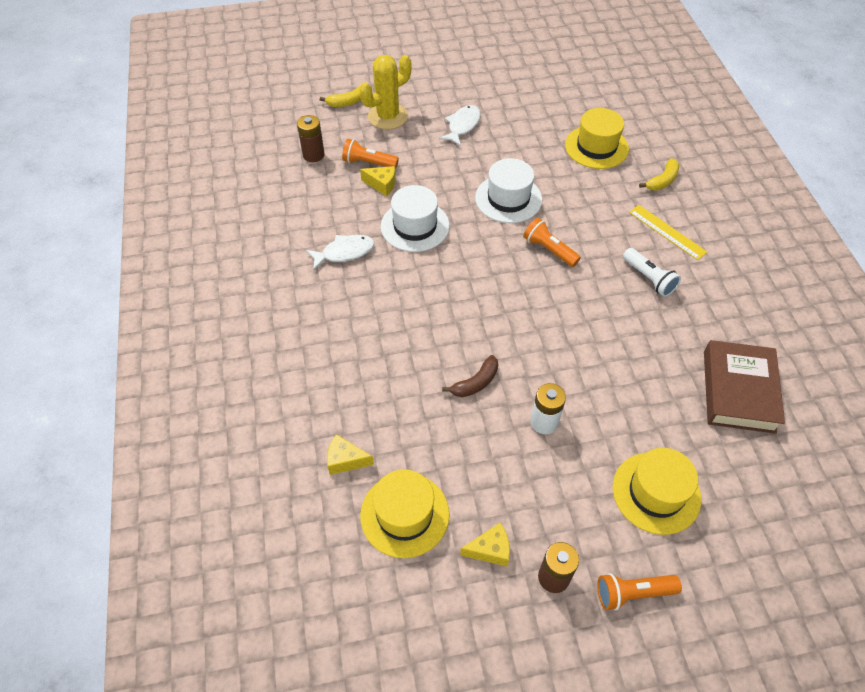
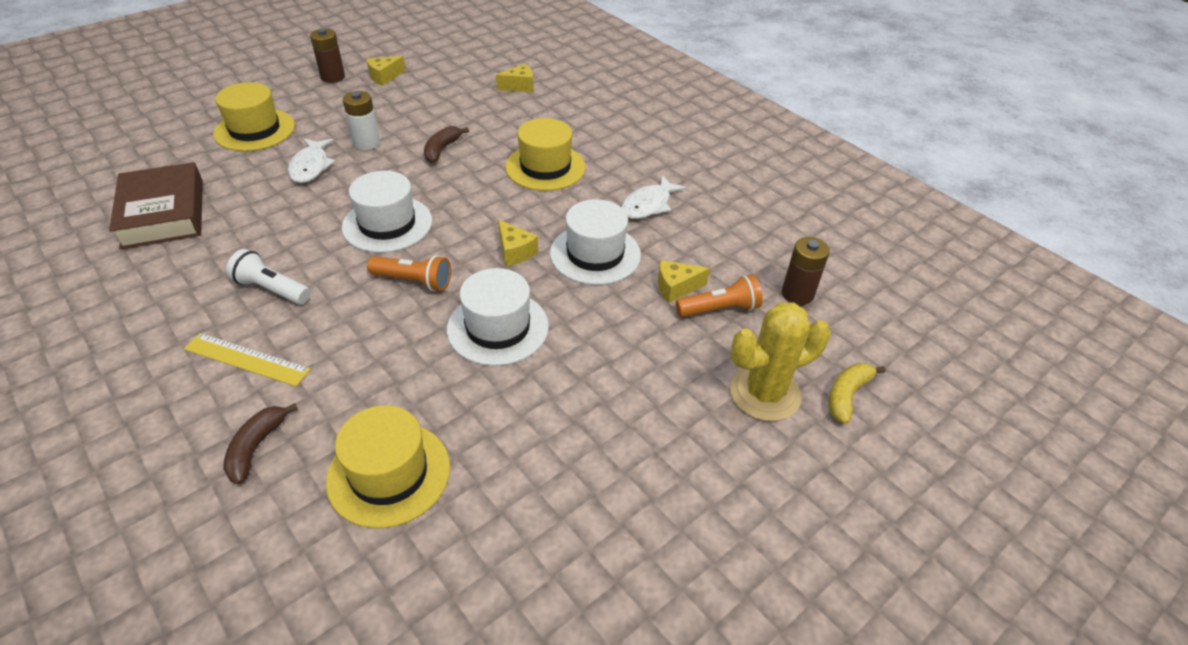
camera: 150 degrees right, 10 degrees down
yellow cactus [359,55,411,129] -> yellow cactus turned 45 degrees clockwise [730,302,831,421]
yellow hat [360,469,449,558] -> yellow hat moved to [505,118,586,191]
white fish [439,105,481,146] -> white fish moved to [288,138,336,183]
orange flashlight [597,573,682,610] -> none
yellow banana [639,158,679,191] -> brown banana [223,403,298,484]
none -> white hat [342,171,432,253]
none -> yellow cheese [498,220,538,266]

